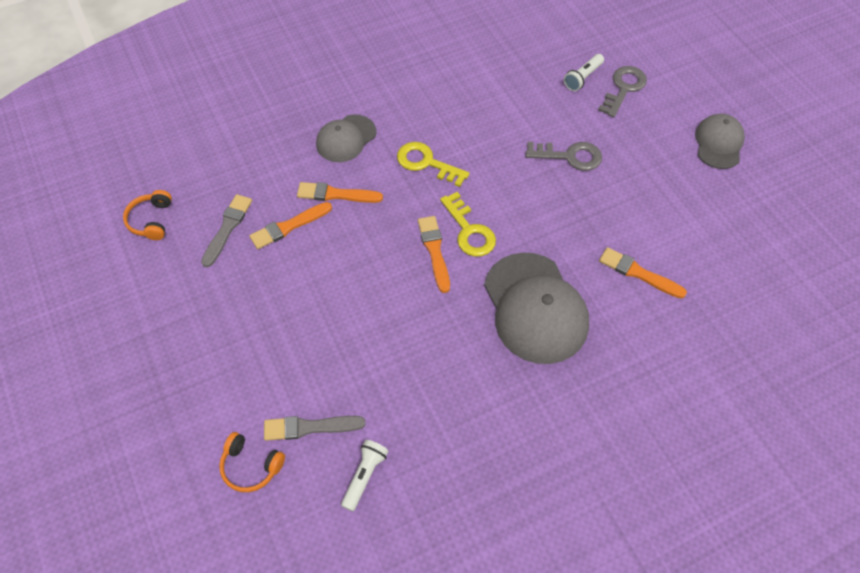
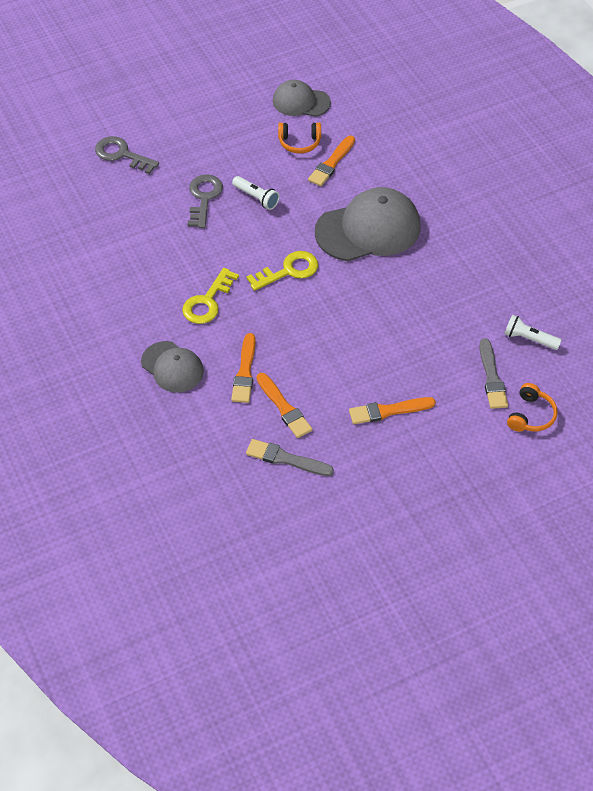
camera: 90 degrees left, 5 degrees down
orange headphones [123,190,172,240] -> orange headphones moved to [278,123,321,153]
orange brush [418,216,450,293] -> orange brush moved to [349,397,436,424]
white flashlight [564,54,604,91] -> white flashlight moved to [232,176,280,210]
grey cap [695,114,745,169] -> grey cap moved to [273,80,331,117]

